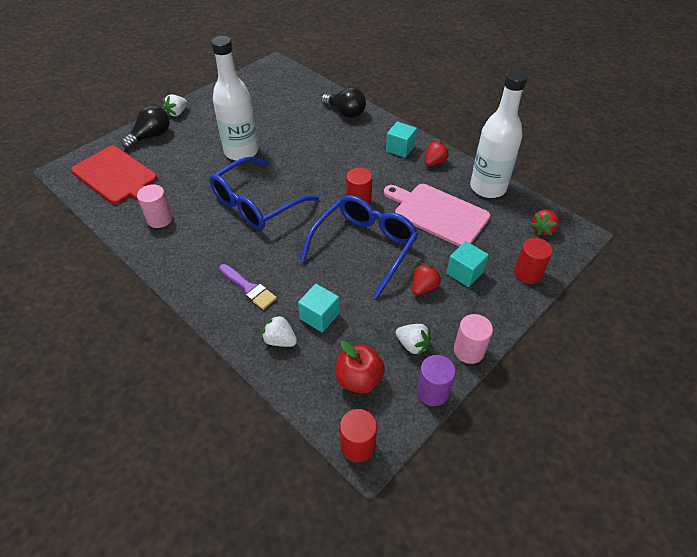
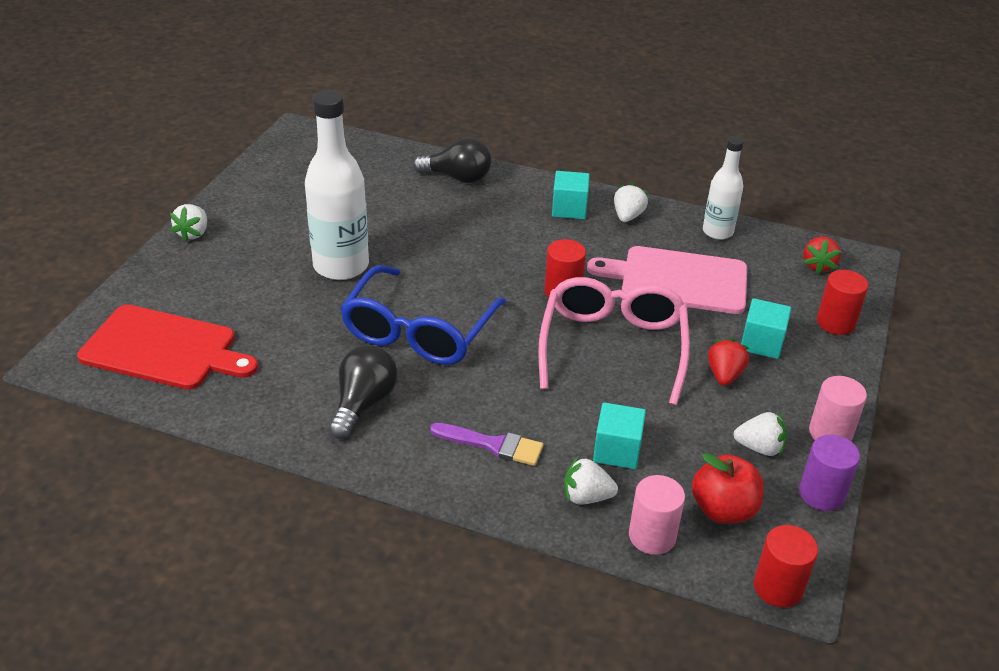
camera: 25 degrees left, 10 degrees down
black light bulb [121,105,170,149] -> black light bulb moved to [329,345,398,439]
pink cylinder [137,184,173,228] -> pink cylinder moved to [629,475,685,555]
blue glasses [300,195,418,298] -> pink glasses [538,277,690,405]
red strawberry [425,141,449,166] -> white strawberry [614,183,648,222]
white bottle [470,70,528,198] -> white bottle [703,136,744,240], size x0.59

